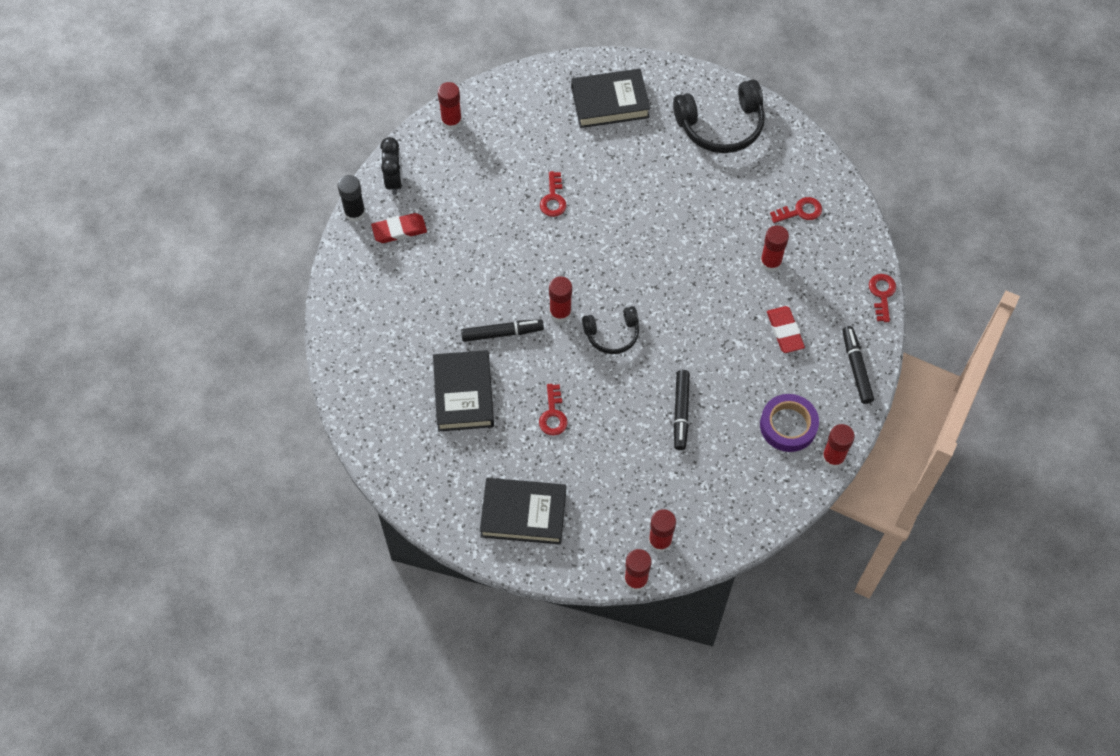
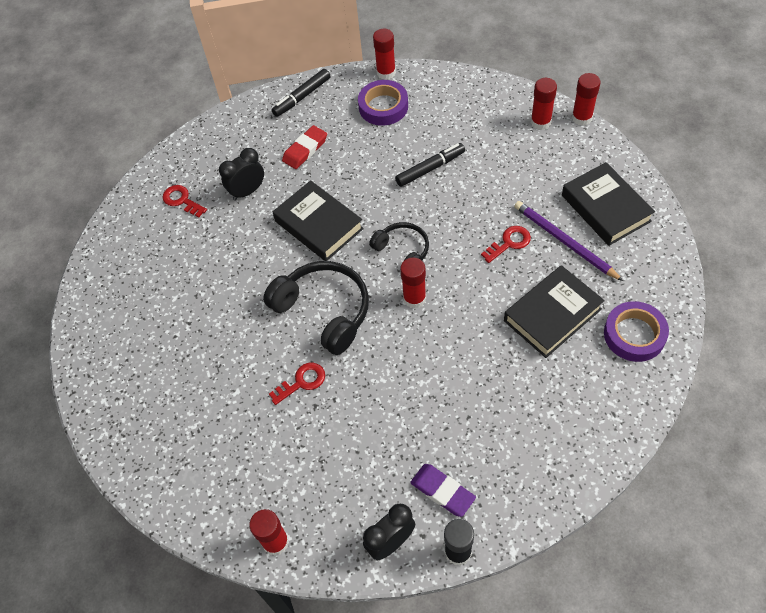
camera: 120 degrees left, 5 degrees down
red eraser [371,213,427,243] -> purple eraser [410,464,476,517]
black marker [461,319,544,342] -> none
black book [571,69,650,128] -> black book moved to [273,180,364,261]
black headphones [673,79,765,153] -> black headphones moved to [263,261,369,355]
red glue stick [760,225,789,272] -> black clock [219,148,264,201]
red key [869,274,896,322] -> none
none -> purple pencil [514,201,623,281]
none -> purple tape [604,301,669,362]

